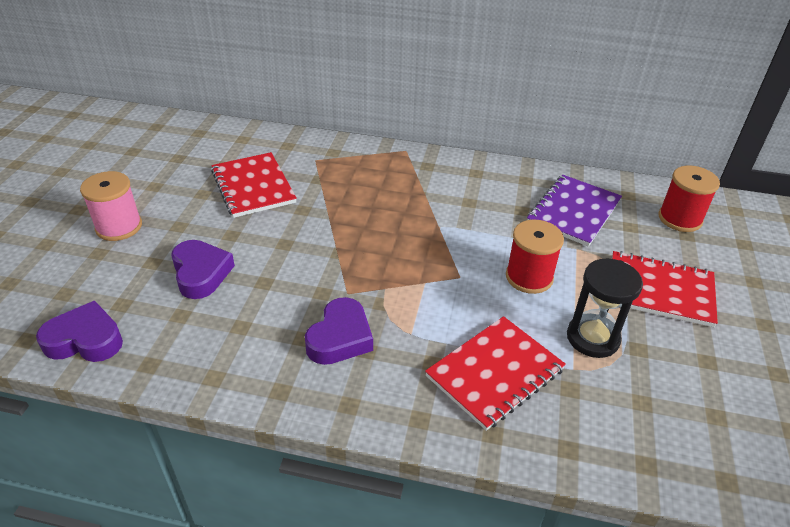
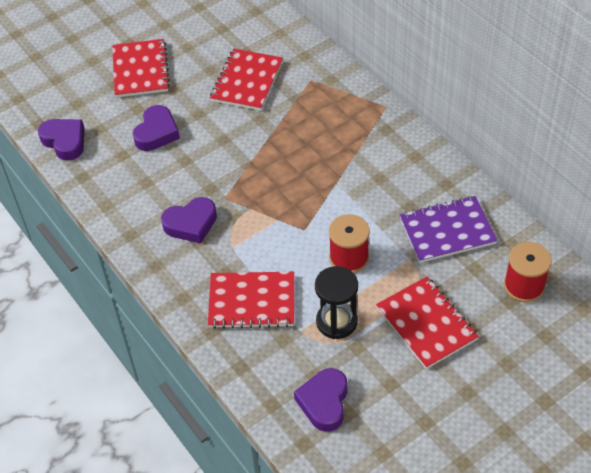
camera: 45 degrees right, 10 degrees up
pink spool [80,171,142,241] -> red notebook [112,39,170,98]
none -> purple heart [294,368,348,432]

